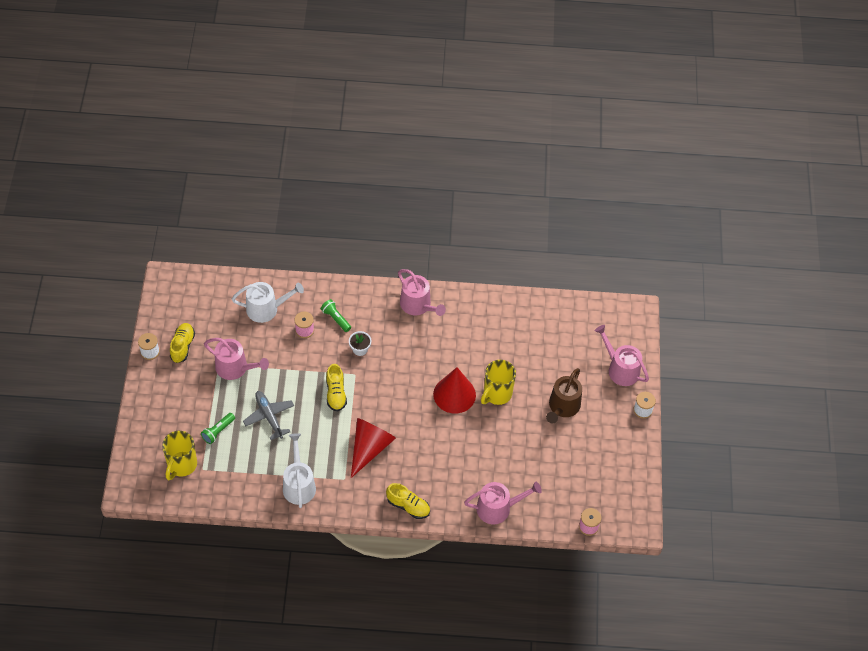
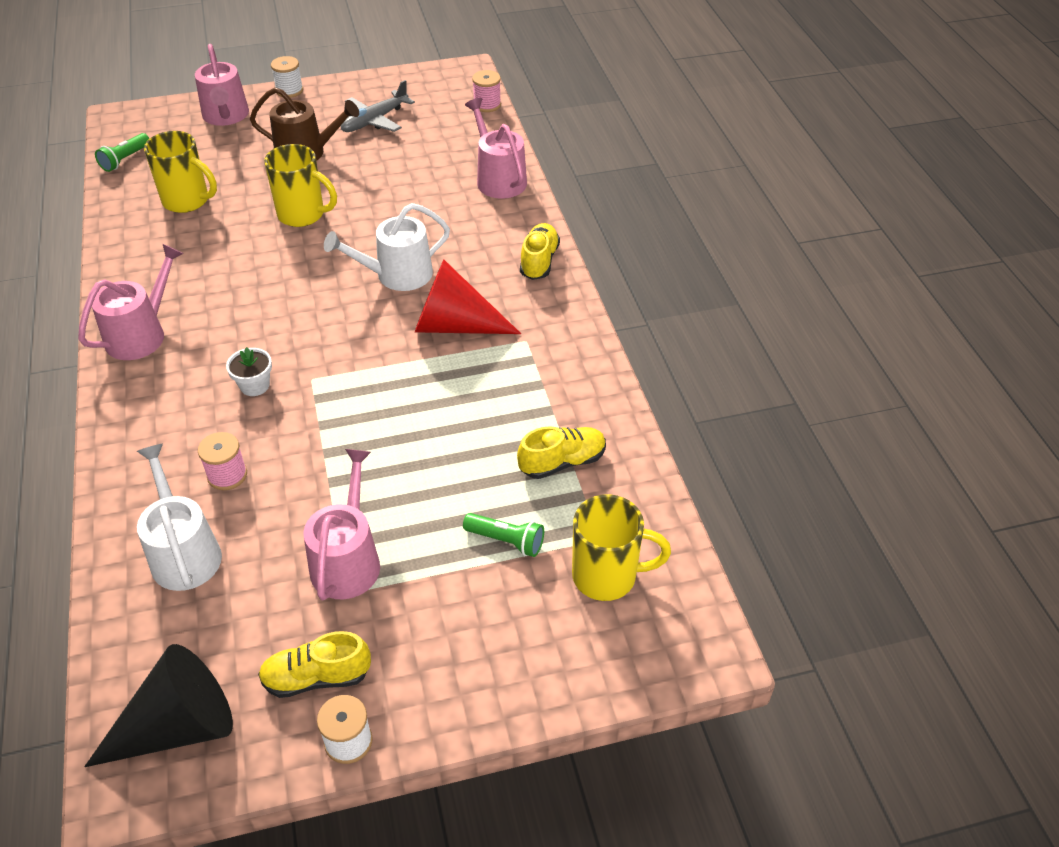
camera: 105 degrees left, 10 degrees down
grey plane [243,391,294,440] -> grey plane moved to [341,80,415,132]
white watering can [283,433,316,508] -> white watering can moved to [324,203,450,291]
green flashlight [320,299,351,332] -> green flashlight moved to [95,133,149,172]
yellow shoe [326,364,347,412] -> yellow shoe moved to [517,426,606,479]
red cone [433,367,476,414] -> none
pink watering can [595,325,649,386] -> pink watering can turned 45 degrees counterclockwise [195,44,249,126]
none -> black cone [84,644,233,767]
none -> yellow mug [144,131,217,213]

